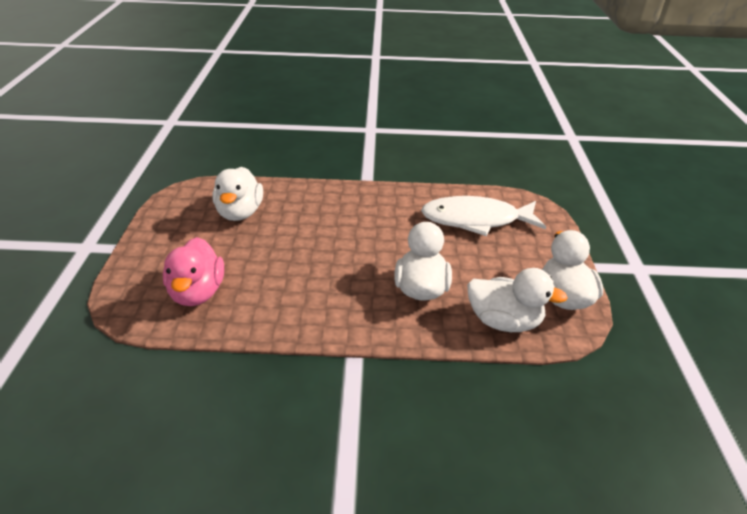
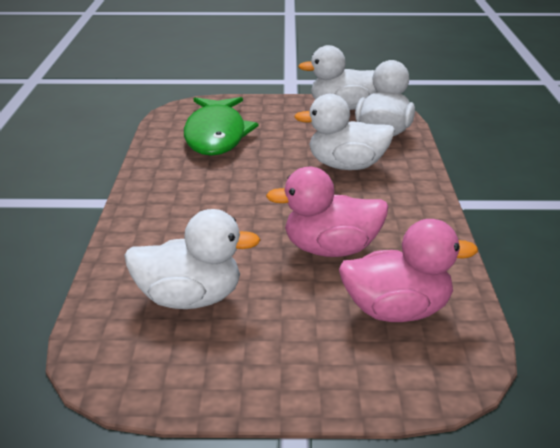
camera: 90 degrees left, 10 degrees down
white fish [421,196,546,236] -> green fish [184,97,258,156]
none -> pink duck [266,167,389,257]

